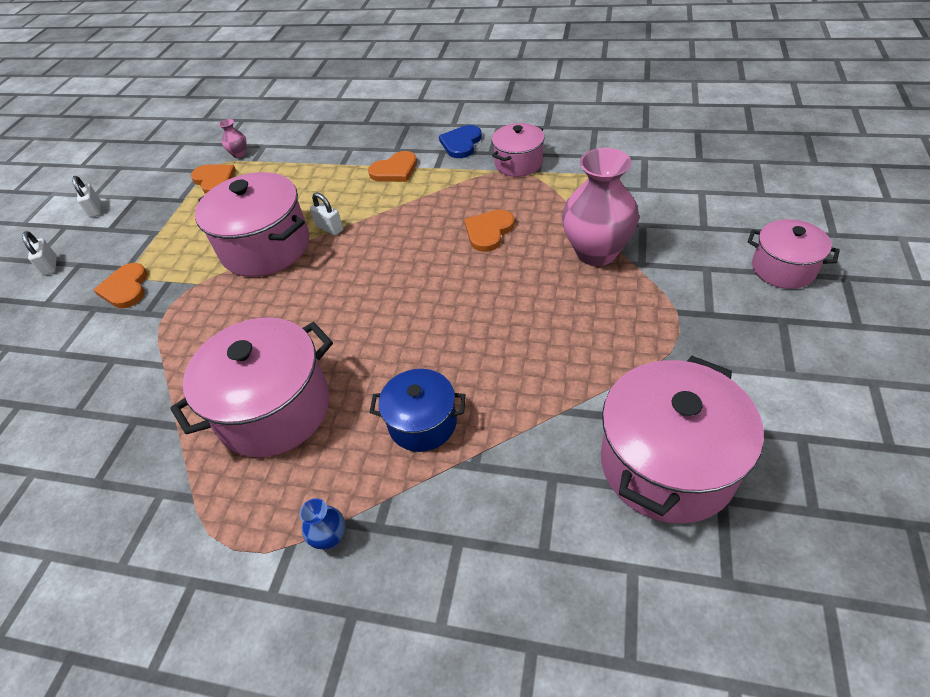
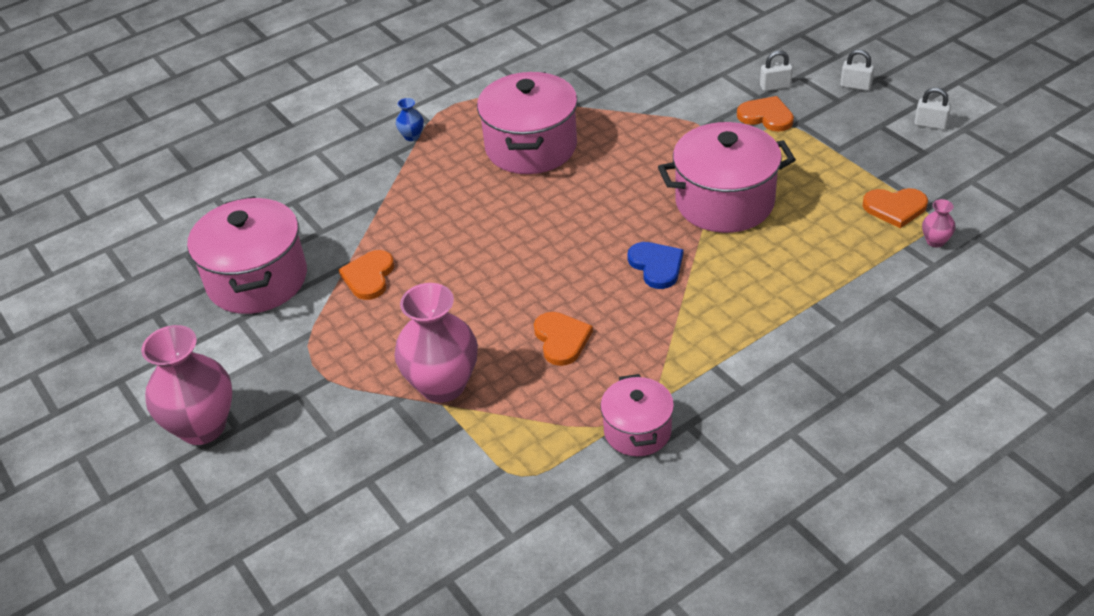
camera: 130 degrees right, 5 degrees down
white padlock [310,192,343,235] -> white padlock moved to [760,50,793,91]
orange heart [368,151,417,182] -> orange heart moved to [338,250,394,300]
blue pot [369,369,466,452] -> none
blue heart [439,125,482,158] -> blue heart moved to [627,242,683,289]
pink pot [747,219,840,289] -> none
none -> pink vase [141,325,232,445]

